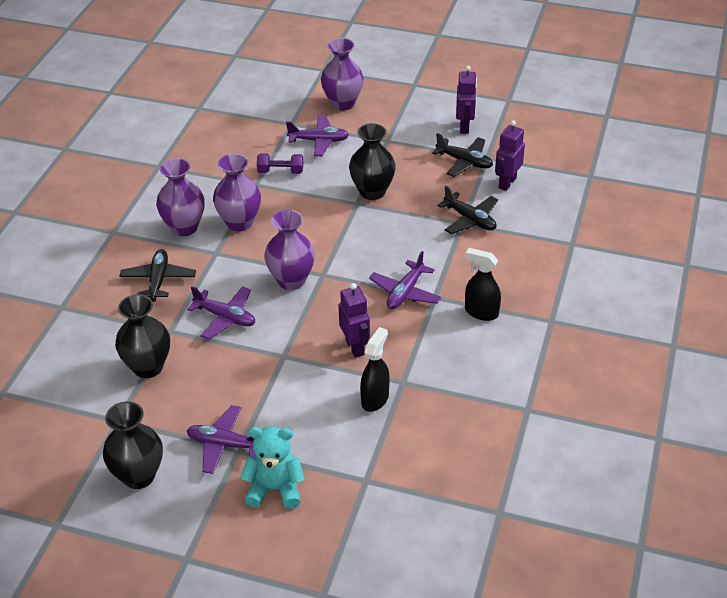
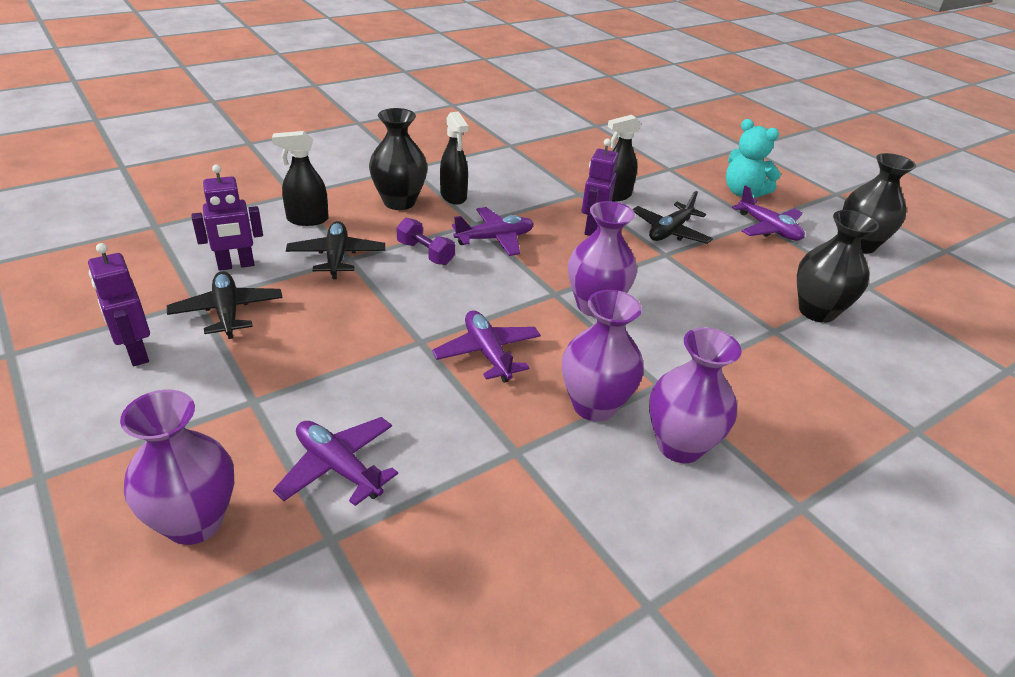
camera: 145 degrees left, 5 degrees down
black plane [119,249,196,302] -> black plane moved to [632,191,713,244]
purple plane [187,286,255,340] -> purple plane moved to [432,310,541,383]
purple dumbbell [257,153,303,174] -> purple dumbbell moved to [396,218,455,265]
black vase [349,123,396,200] -> black vase moved to [369,108,428,210]
purple robot [456,66,477,134] -> purple robot turned 75 degrees counterclockwise [88,243,150,366]
none -> black spray bottle [272,131,329,226]

